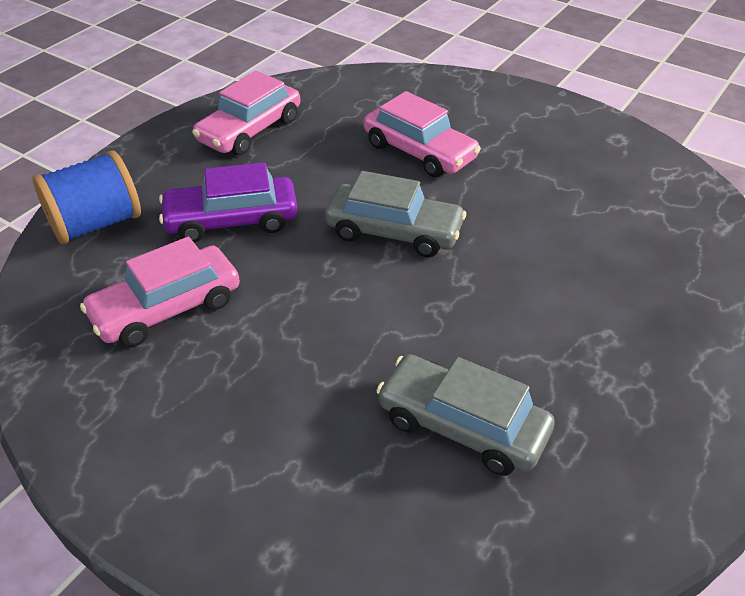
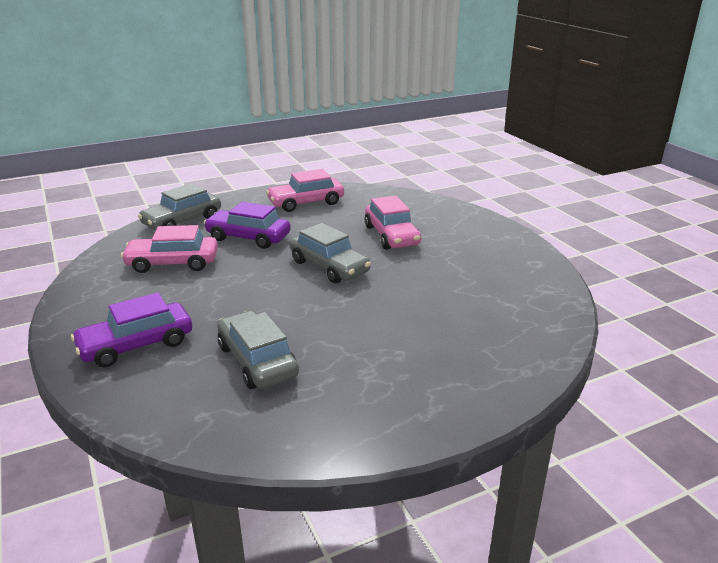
camera: 30 degrees right, 15 degrees down
blue spool [33,151,141,244] -> grey car [138,183,221,230]
none -> purple car [71,292,192,367]

